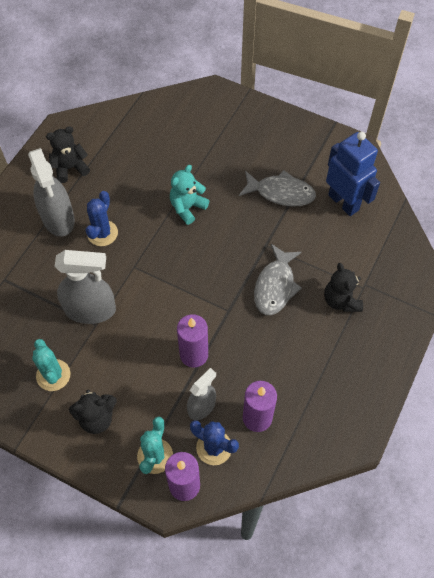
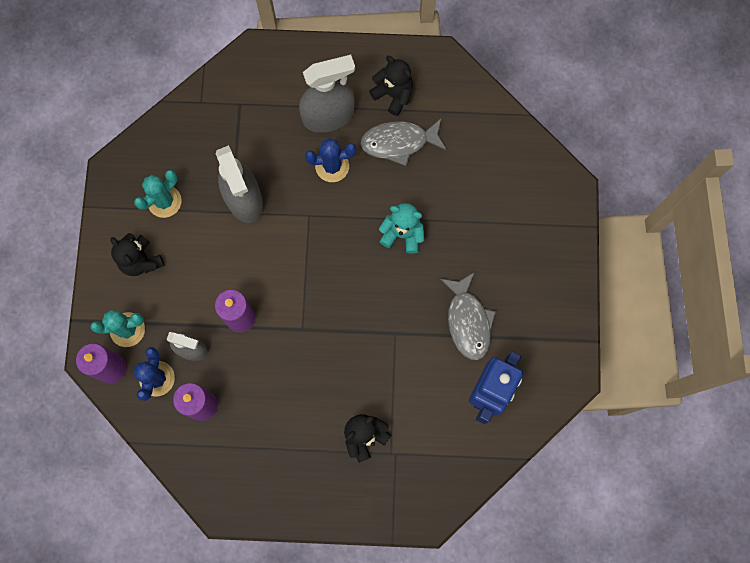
camera: 65 degrees right, 15 degrees up
grey spray bottle [28,148,75,237] -> grey spray bottle turned 150 degrees counterclockwise [299,55,355,133]
grey fish [254,244,302,315] -> grey fish moved to [361,118,447,166]

